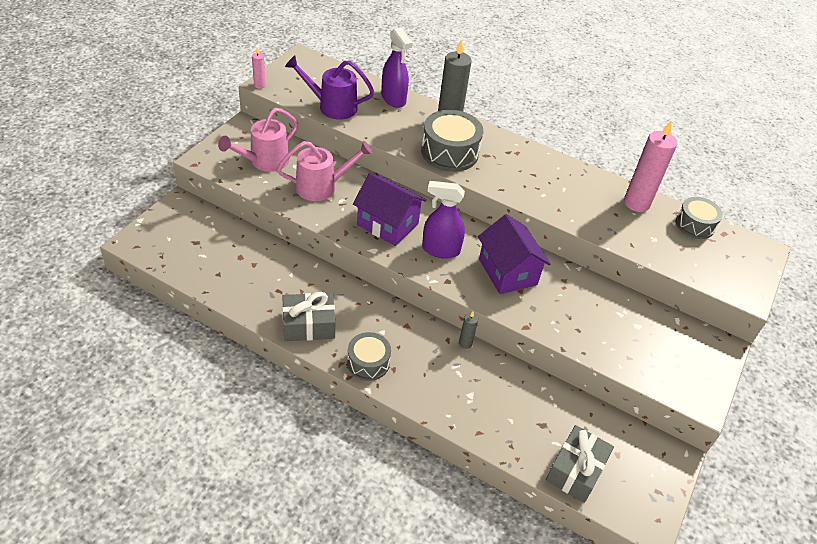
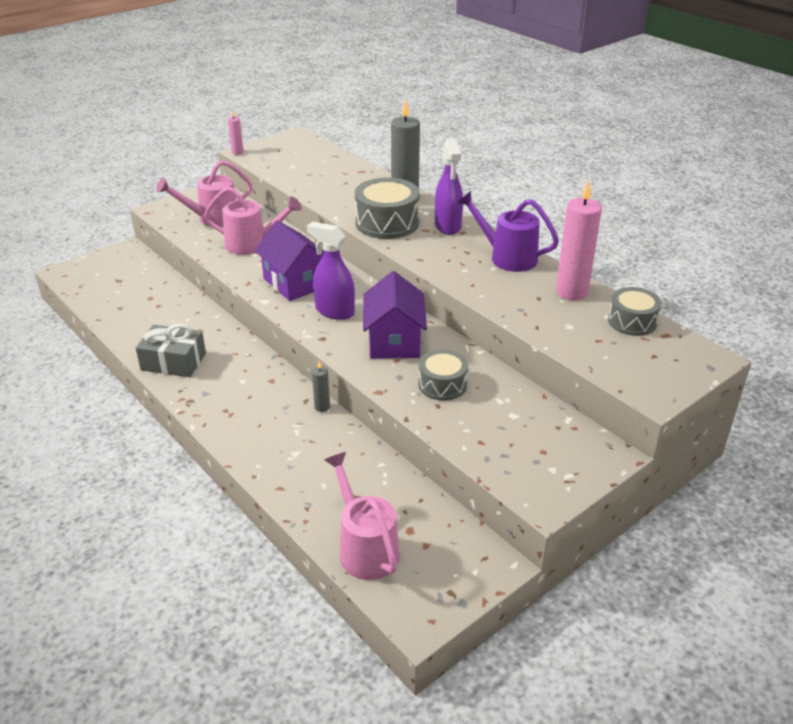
camera: 25 degrees right, 10 degrees down
purple watering can [285,56,374,120] -> purple watering can moved to [457,191,559,272]
grey drum [347,332,391,381] -> grey drum moved to [418,349,468,401]
purple spray bottle [381,28,412,108] -> purple spray bottle moved to [435,139,463,235]
grey gift [546,425,614,503] -> pink watering can [325,452,400,580]

